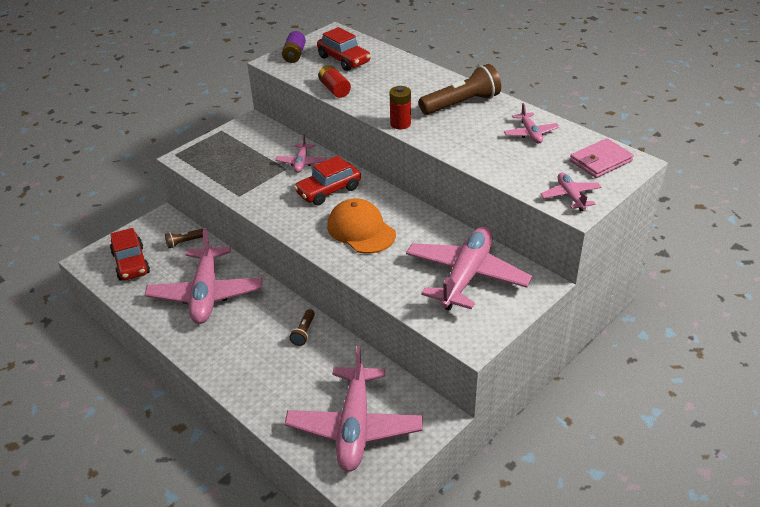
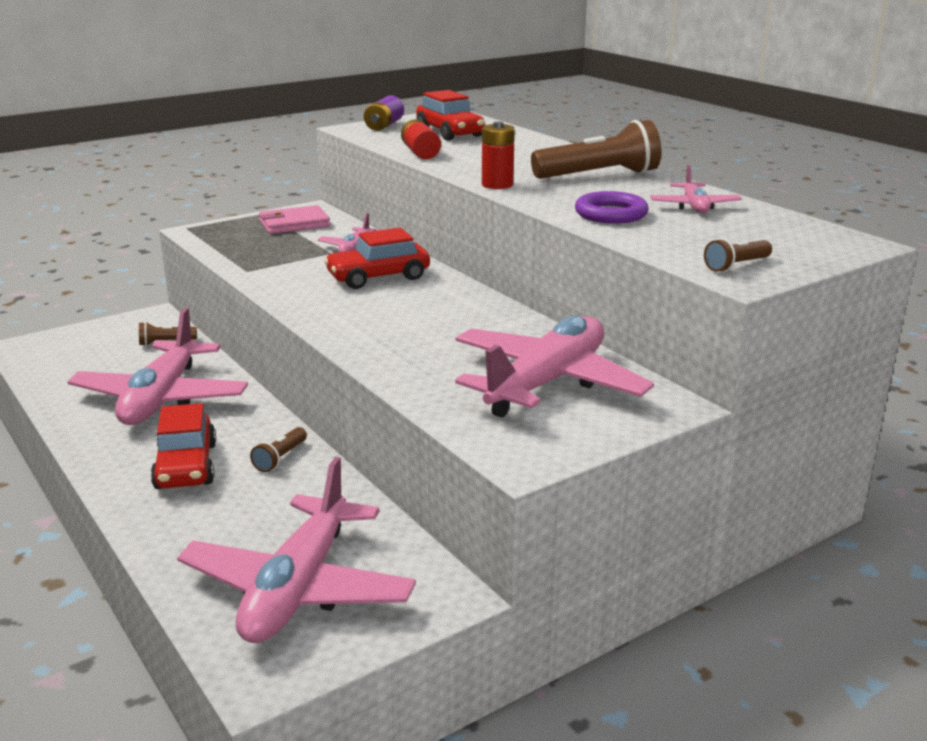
camera: 10 degrees right, 15 degrees down
red car [110,228,150,281] -> red car moved to [151,403,216,489]
orange cap [327,199,396,254] -> none
pink plane [541,173,601,212] -> brown flashlight [704,238,772,272]
pink wallet [570,138,634,178] -> pink wallet moved to [259,205,330,234]
none -> purple ring [575,191,649,224]

